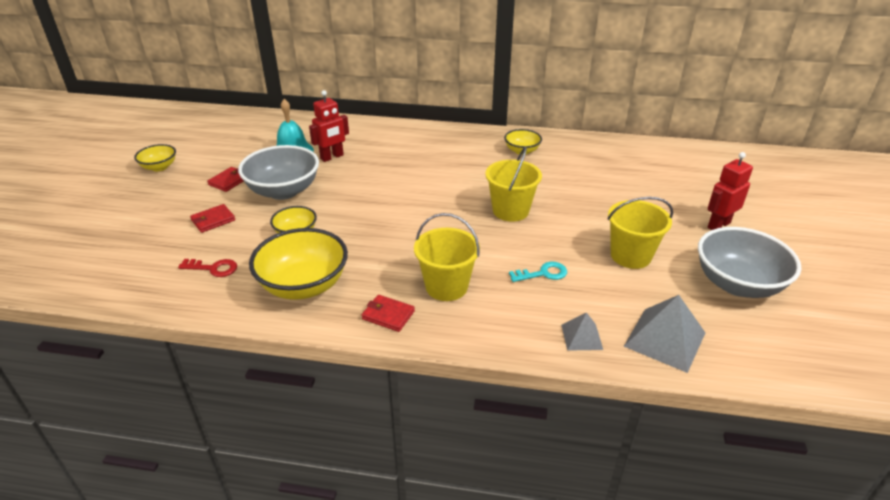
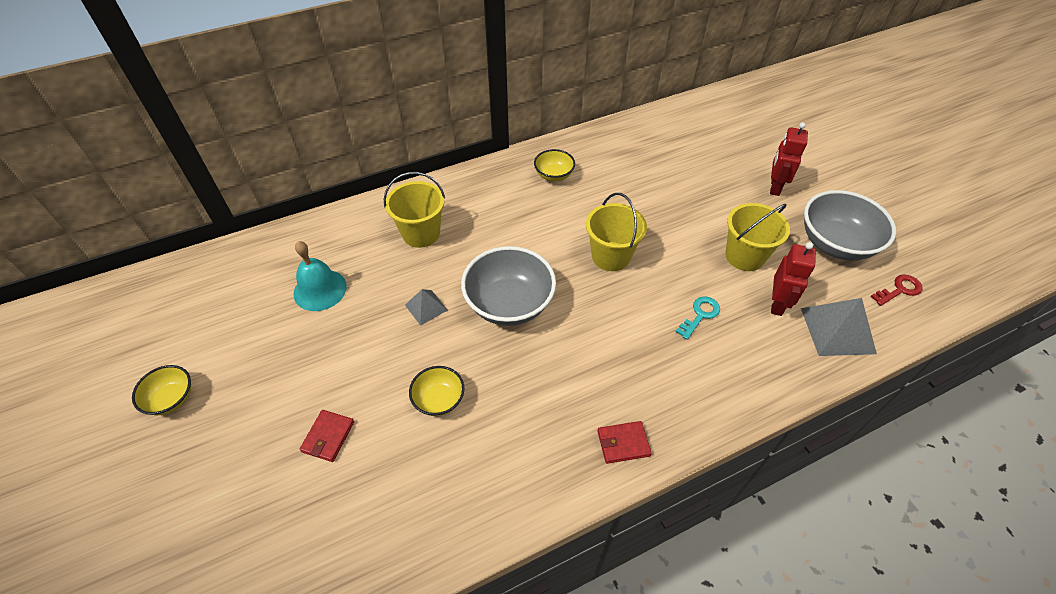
camera: 35 degrees left, 15 degrees up
red key [178,259,237,277] -> red key moved to [871,275,922,306]
red wallet [207,167,243,192] -> none
grey bowl [238,145,319,200] -> grey bowl moved to [461,246,556,326]
yellow bowl [249,228,348,300] -> none
red robot [309,90,349,162] -> red robot moved to [771,242,816,316]
yellow bucket [414,213,480,301] -> yellow bucket moved to [384,172,445,248]
grey pyramid [561,312,603,351] -> grey pyramid moved to [405,289,448,326]

